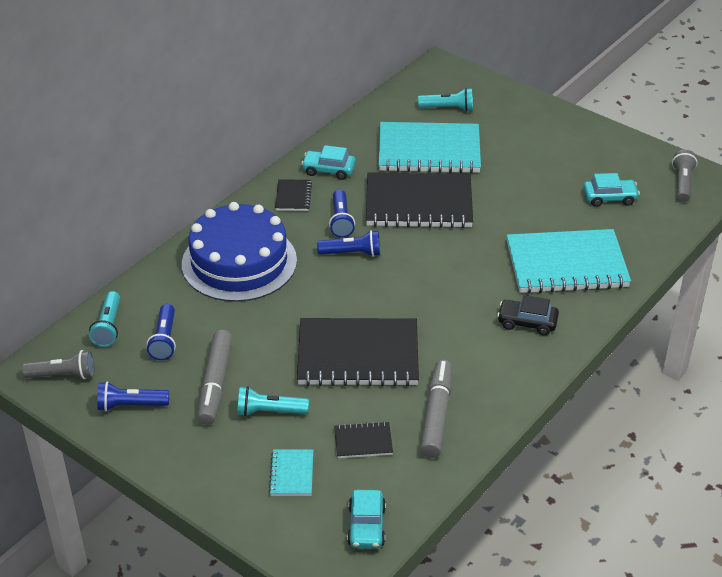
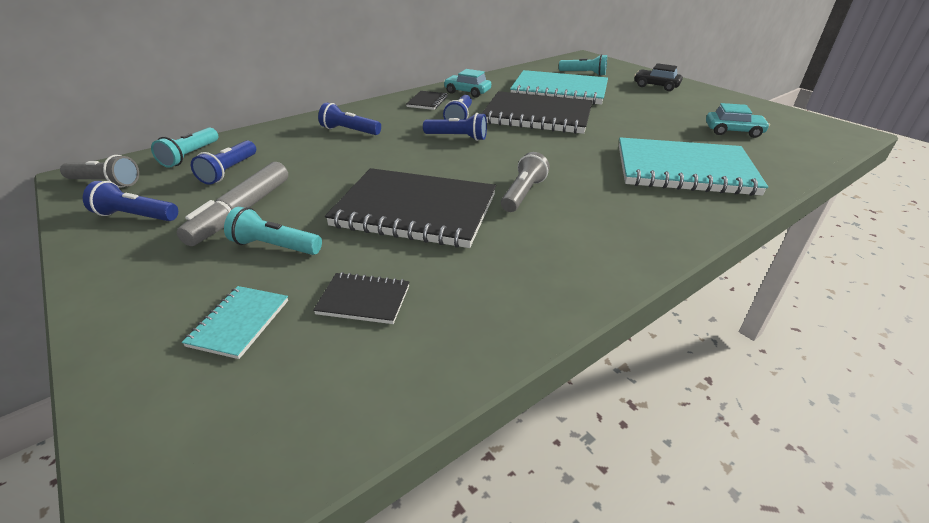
camera: 15 degrees right, 5 degrees down
blue cake [182,202,297,302] -> blue flashlight [318,103,381,135]
turquoise car [347,490,386,549] -> none
grey marker [420,360,452,458] -> none
black car [497,295,559,336] -> black car moved to [634,63,683,91]
grey flashlight [672,150,698,202] -> grey flashlight moved to [501,152,550,212]

